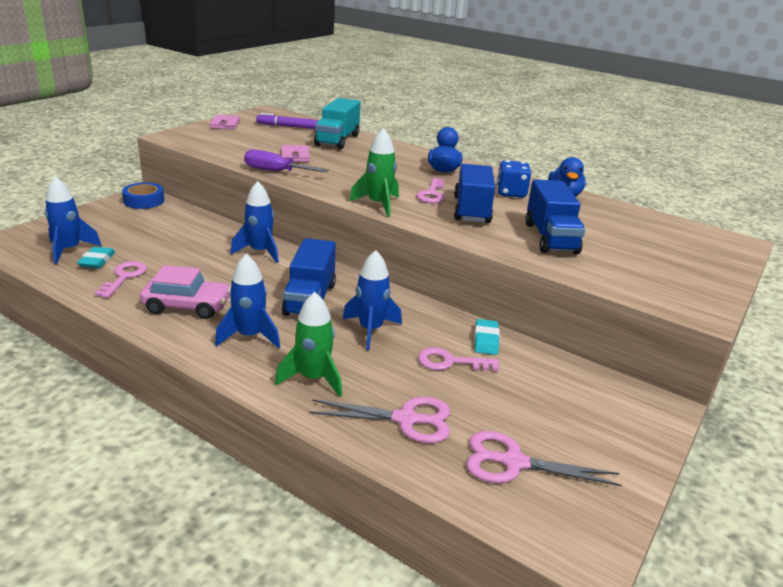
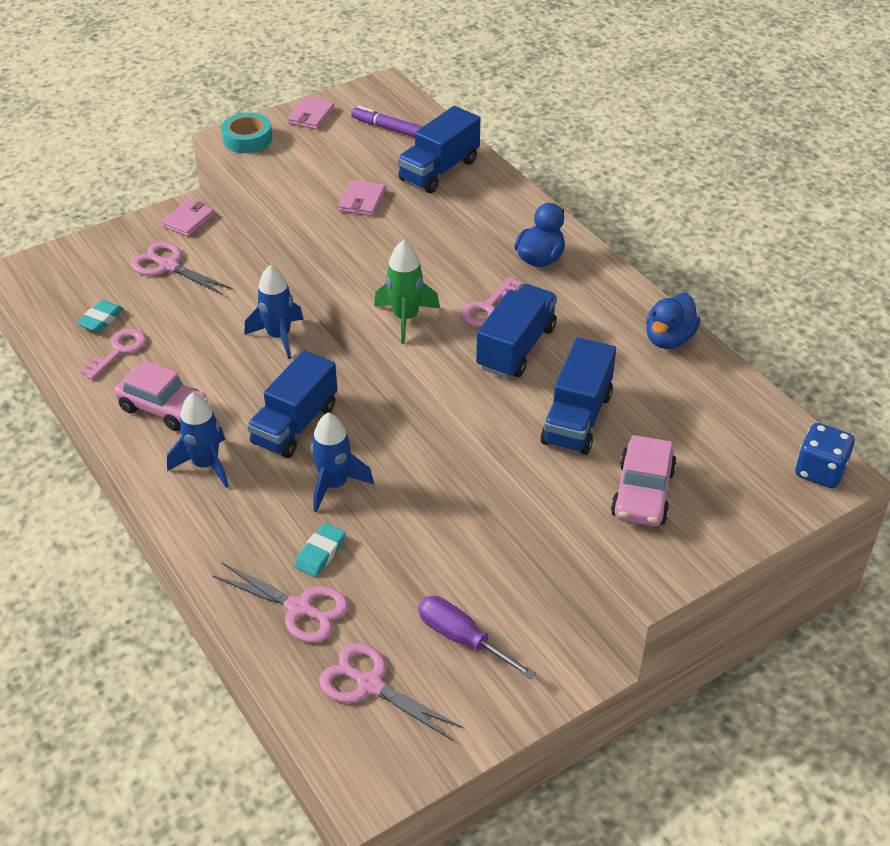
camera: 25 degrees right, 15 degrees up
blue rocket [45,177,102,264] -> none
blue tape [122,182,165,209] -> pink wallet [161,200,215,236]
purple screwdriver [244,149,329,172] -> purple screwdriver moved to [418,596,536,679]
green rocket [275,292,342,397] -> none
turquoise truck [314,98,360,150] -> blue truck [397,106,480,193]
pink key [418,347,499,371] -> none
turquoise eraser [474,319,500,355] -> turquoise eraser moved to [294,523,346,577]
blue dice [497,160,531,198] -> blue dice moved to [795,423,855,488]
none -> pink scissors [131,242,233,295]
none -> turquoise tape [221,113,272,153]
none -> pink car [611,435,677,526]

